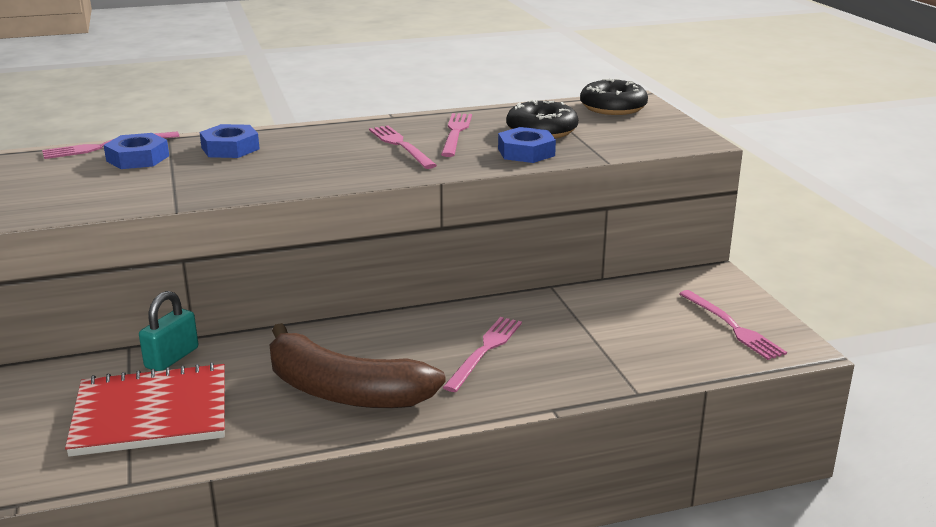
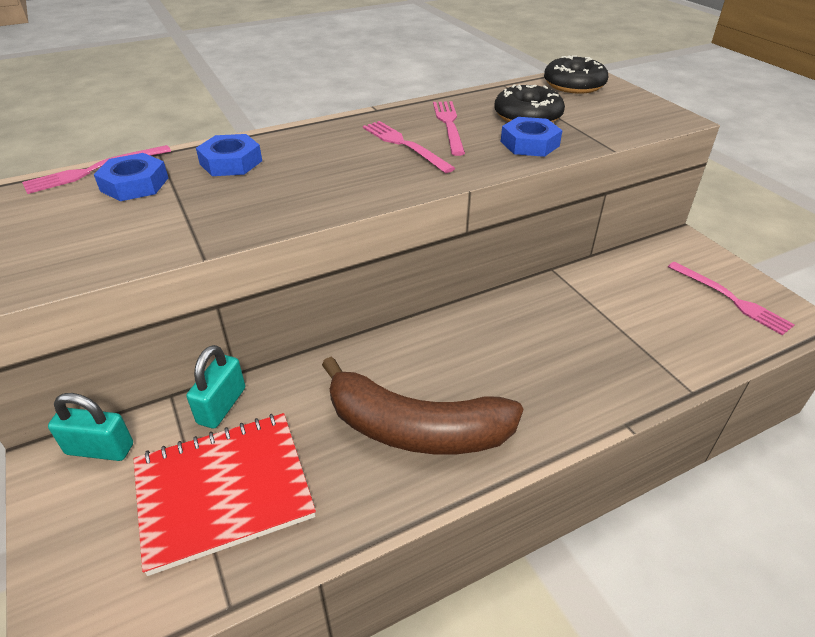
camera: 10 degrees left, 15 degrees up
pink fork [443,317,522,392] -> none
none -> turquoise padlock [48,393,133,461]

